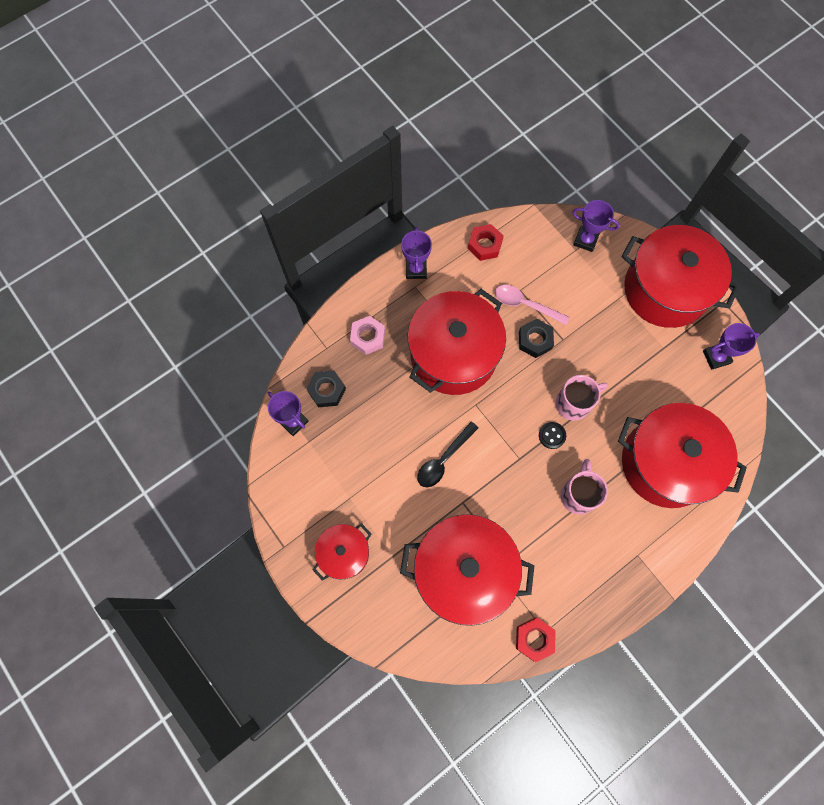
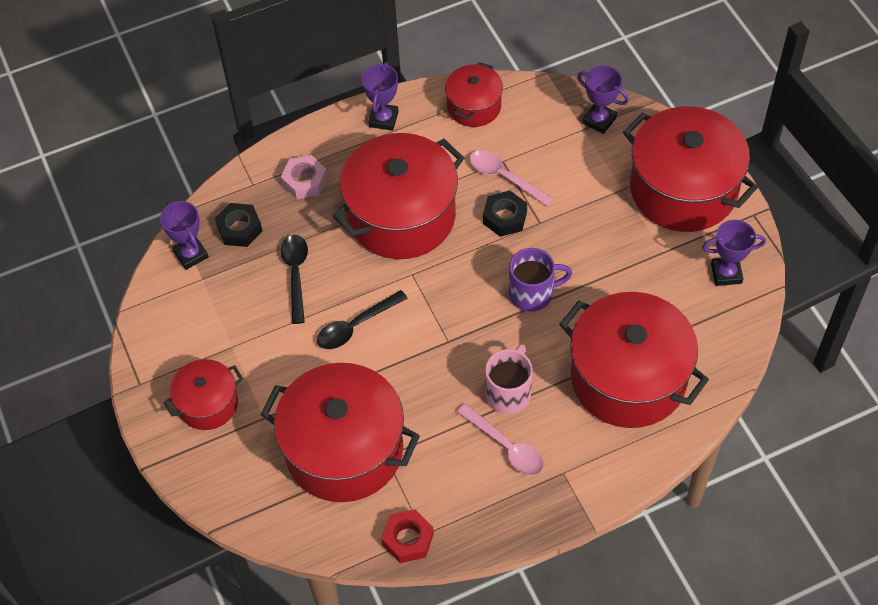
camera: 15 degrees right, 15 degrees down
red nut [468,224,504,261] -> red pot [445,62,503,127]
black button [539,422,566,449] -> none
pink mug [556,375,608,421] -> purple mug [509,248,572,312]
none -> black spoon [281,235,308,324]
none -> pink spoon [457,403,544,476]

